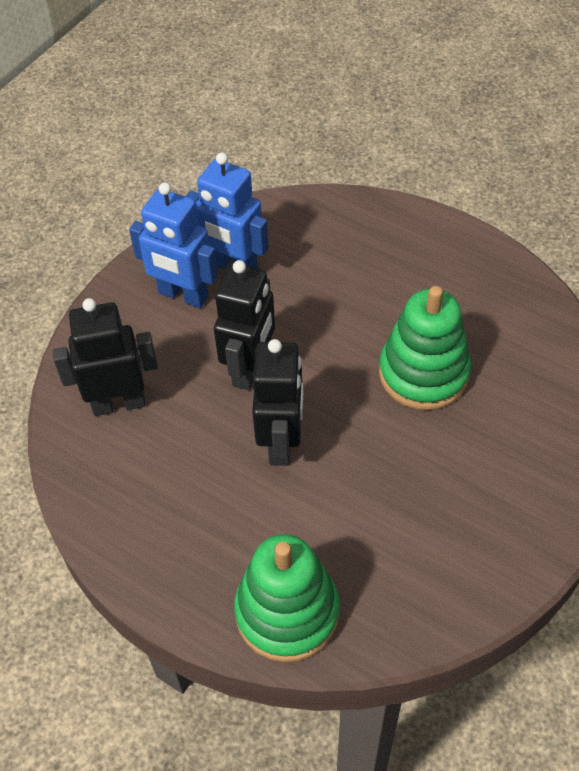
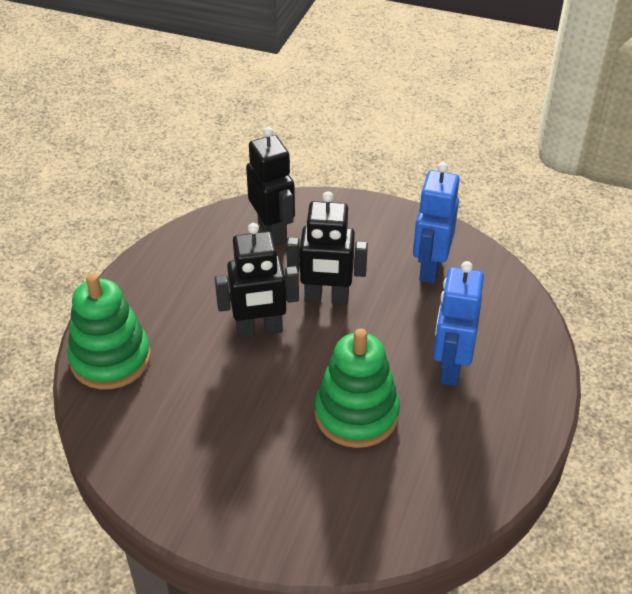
camera: 75 degrees right, 10 degrees down
blue robot [129,183,218,308] -> blue robot moved to [433,261,484,386]

